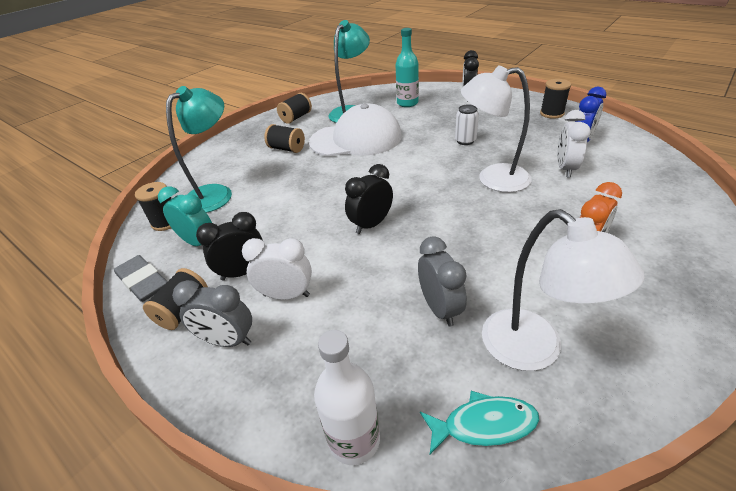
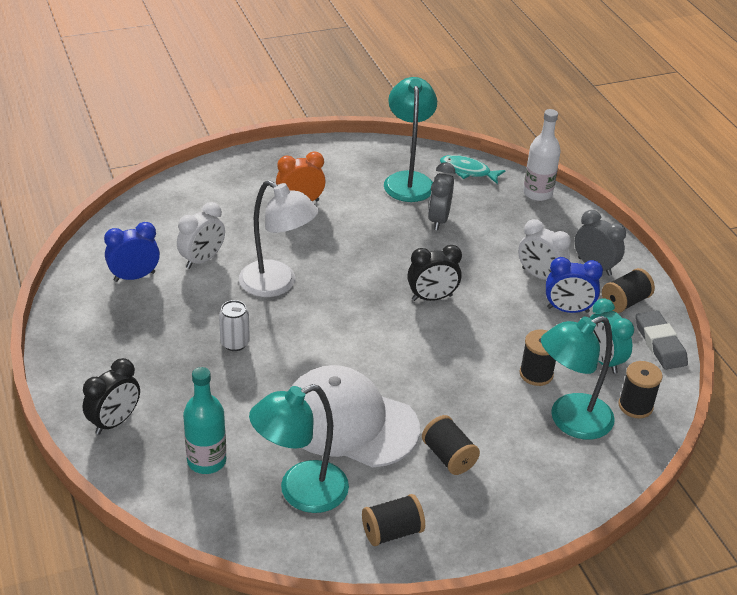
camera: 155 degrees left, 0 degrees up
black clock [196,212,263,281] -> blue clock [546,257,603,313]
white lamp [482,209,645,371] -> turquoise lamp [384,77,437,202]
black spool [540,79,571,119] -> black spool moved to [520,330,556,386]

